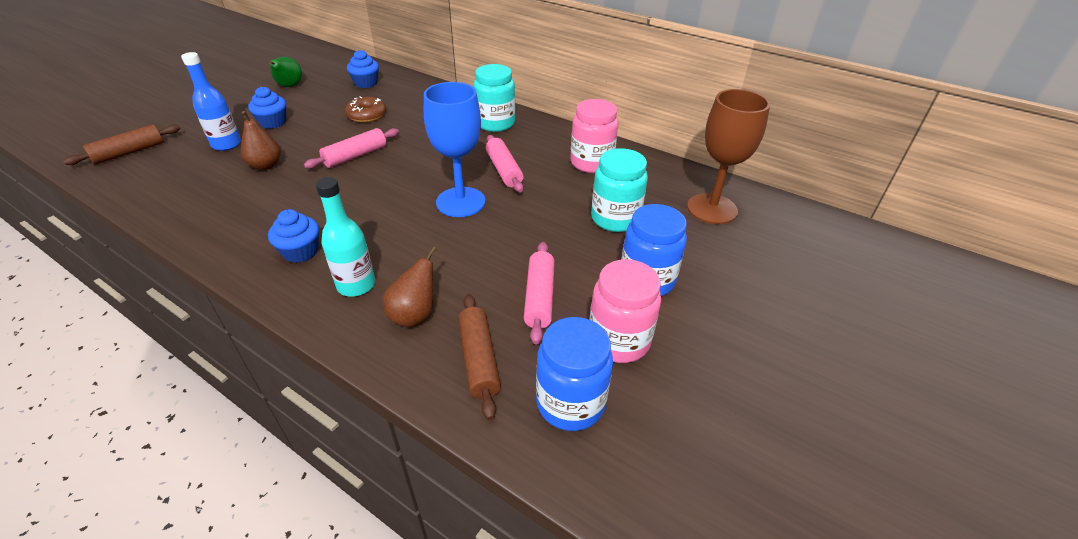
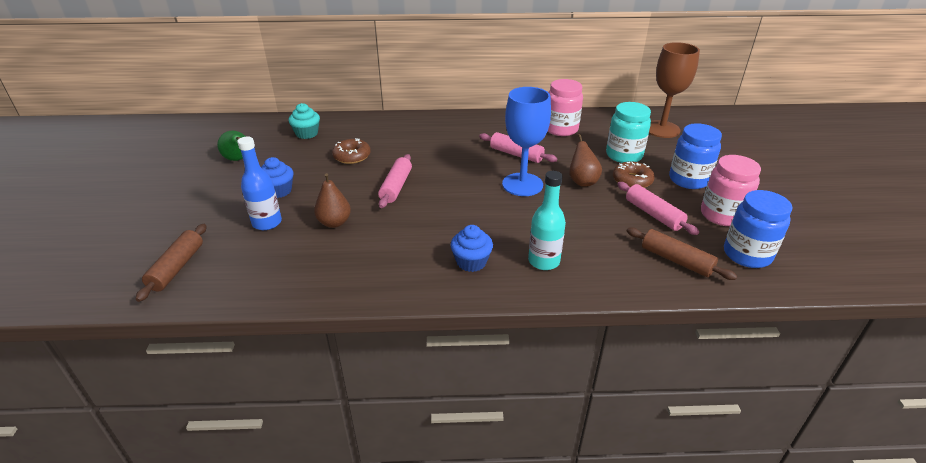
camera: 35 degrees left, 5 degrees down
blue cupcake [347,50,379,88] -> turquoise cupcake [288,103,320,139]
brown pear [383,246,437,327] -> brown pear moved to [569,134,602,187]
turquoise jar [473,64,515,132] -> none
none -> brown donut [613,162,655,188]

